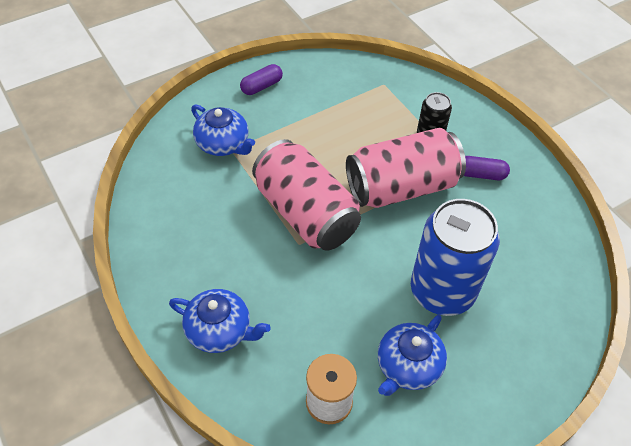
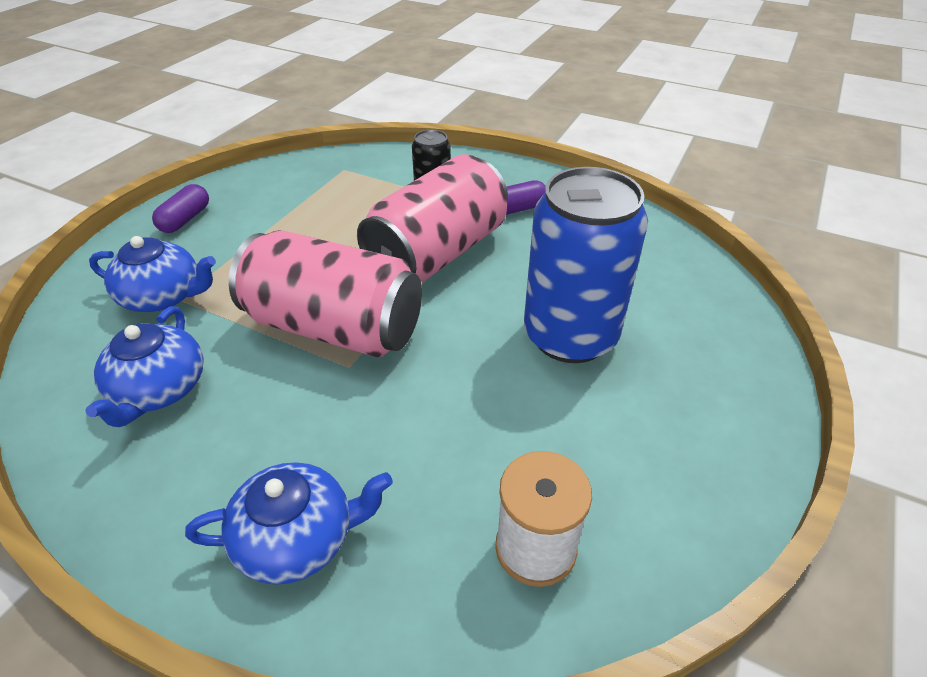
camera: 30 degrees left, 10 degrees down
blue teapot [378,315,447,396] -> blue teapot moved to [85,306,204,427]

